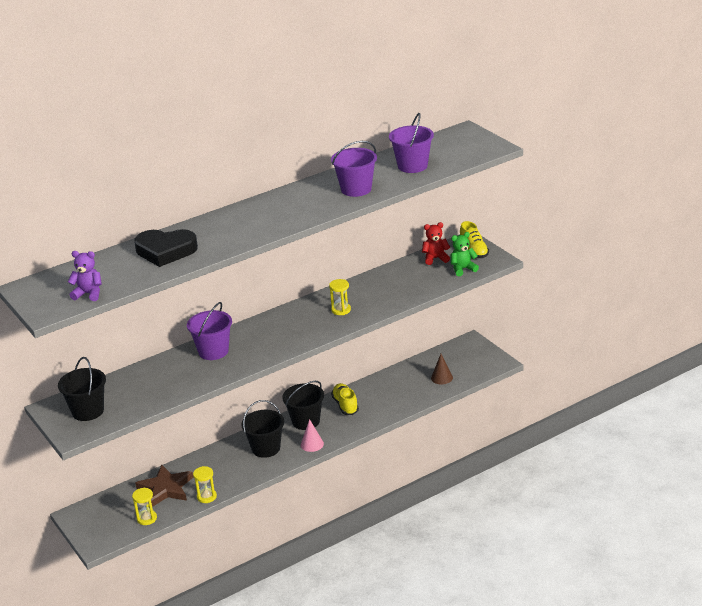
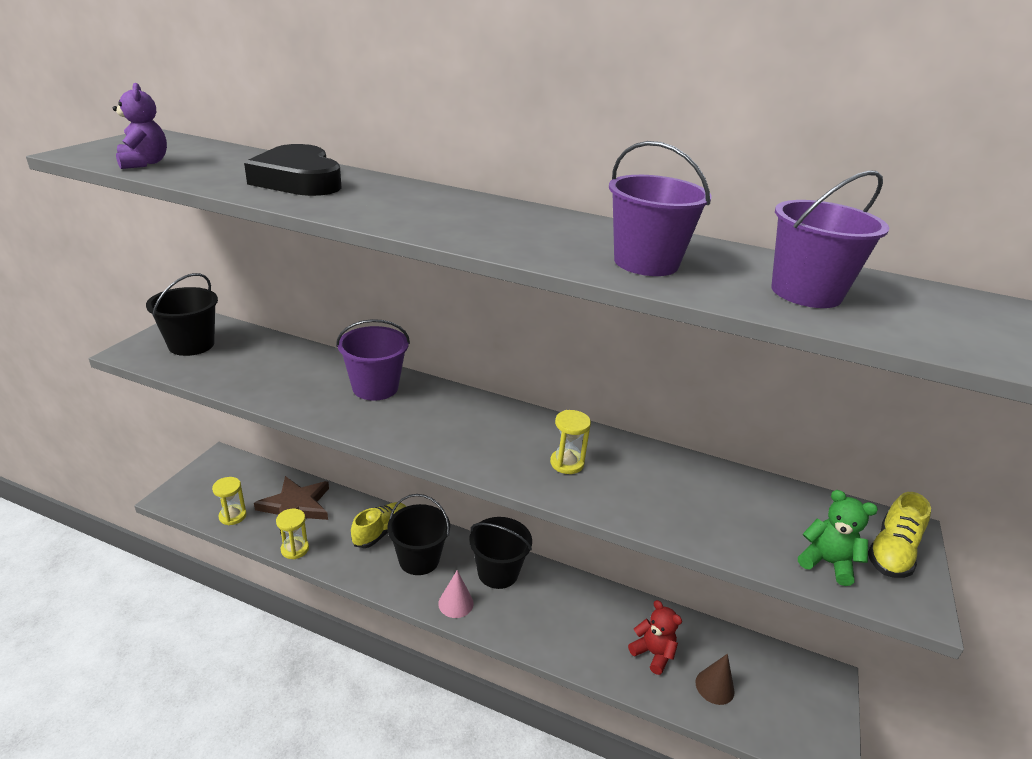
camera: 50 degrees right, 0 degrees up
yellow shoe [331,383,359,415] -> yellow shoe moved to [351,502,406,548]
red teddy bear [422,222,450,265] -> red teddy bear moved to [628,600,682,675]

